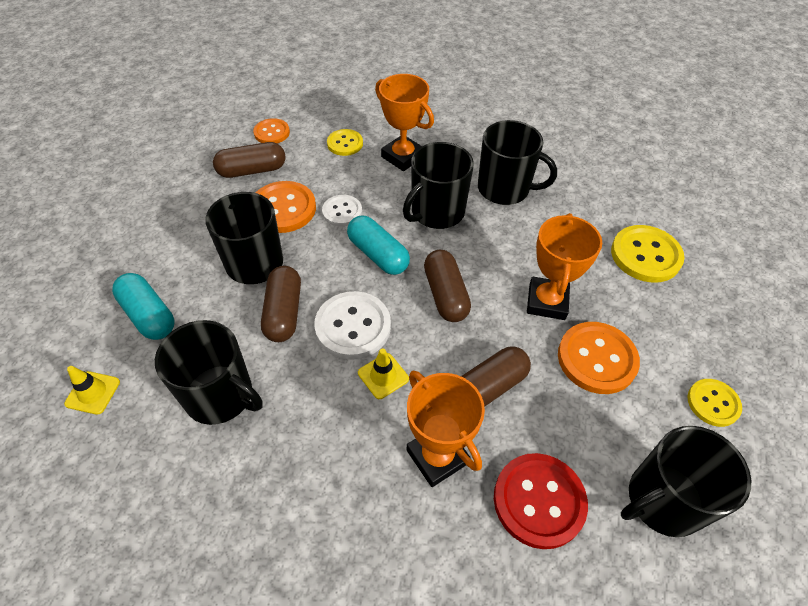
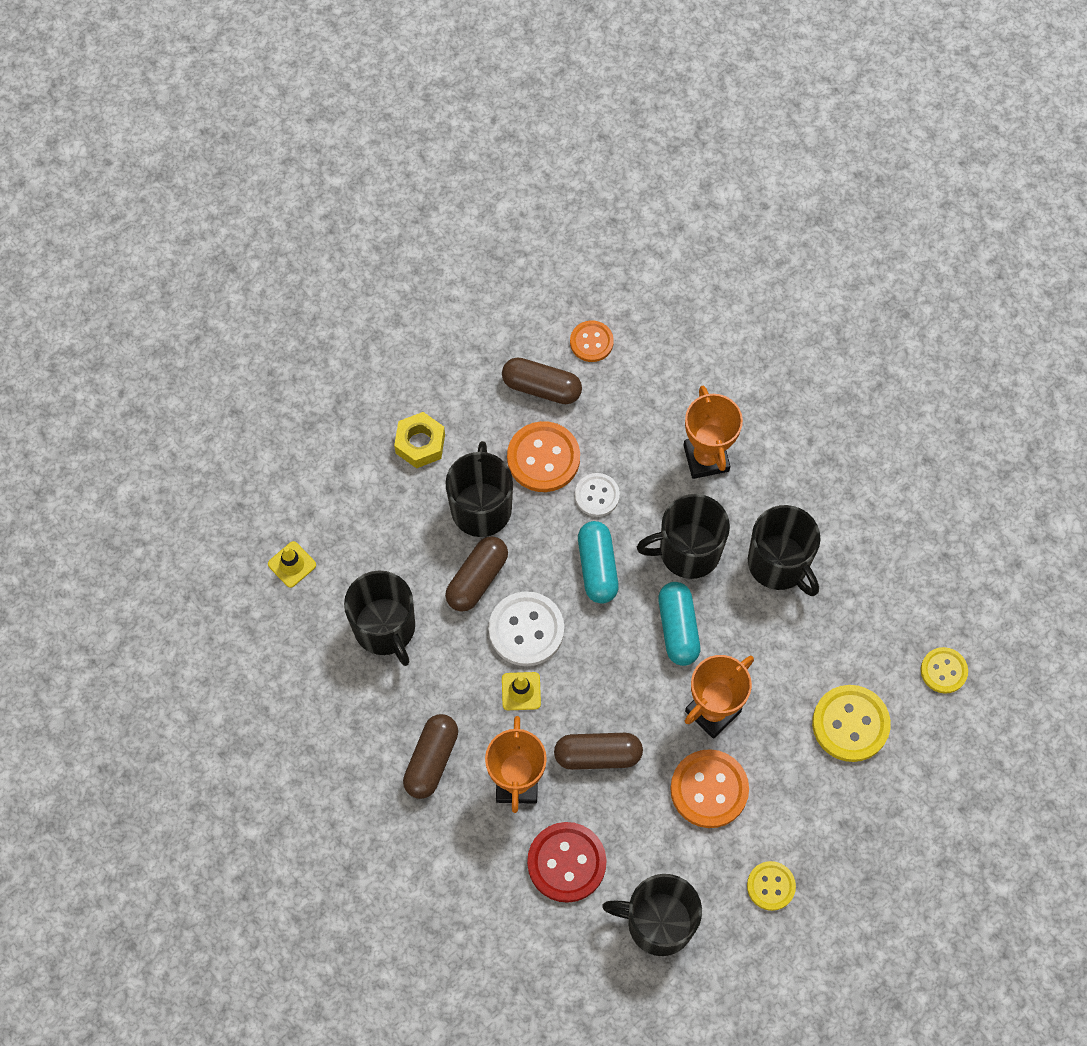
camera: 35 degrees right, 15 degrees up
turquoise capsule [112,273,174,340] -> turquoise capsule moved to [658,582,700,666]
yellow button [327,129,363,156] -> yellow button moved to [921,647,968,694]
brown capsule [424,250,471,322] -> brown capsule moved to [403,714,458,799]
none -> yellow nut [394,412,445,468]

